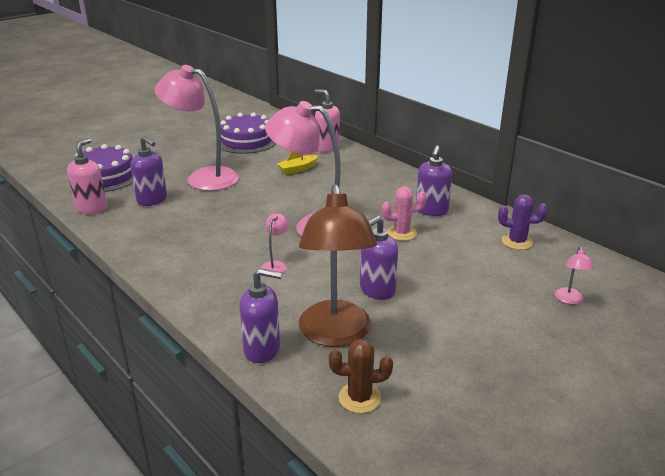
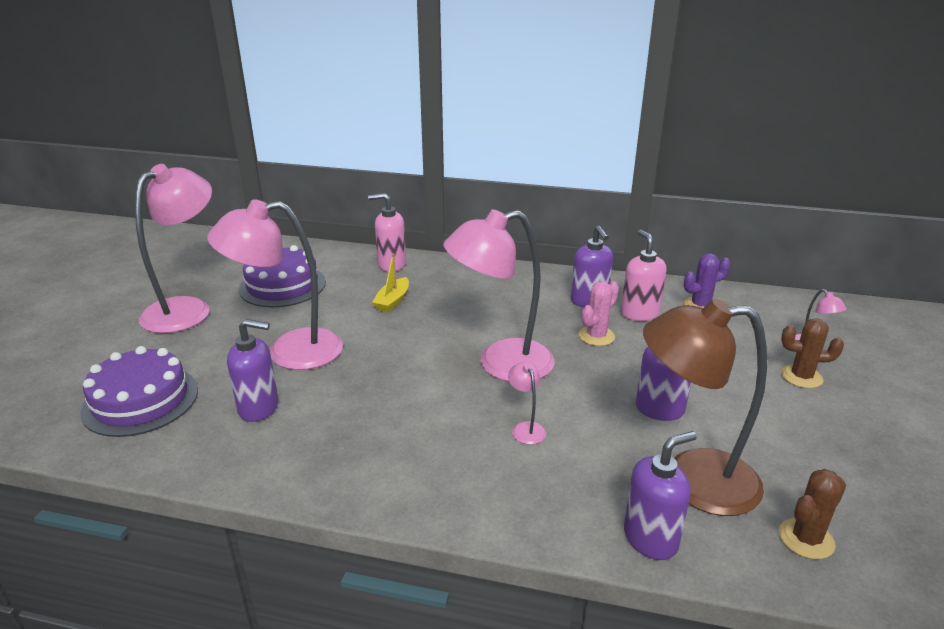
camera: 35 degrees left, 0 degrees up
pink soap dispenser [67,138,107,214] -> pink soap dispenser moved to [621,230,667,321]
brown lamp [299,184,377,347] -> brown lamp turned 135 degrees clockwise [643,299,767,516]
none -> pink lamp [135,164,212,333]
none -> brown cactus [781,318,844,388]

